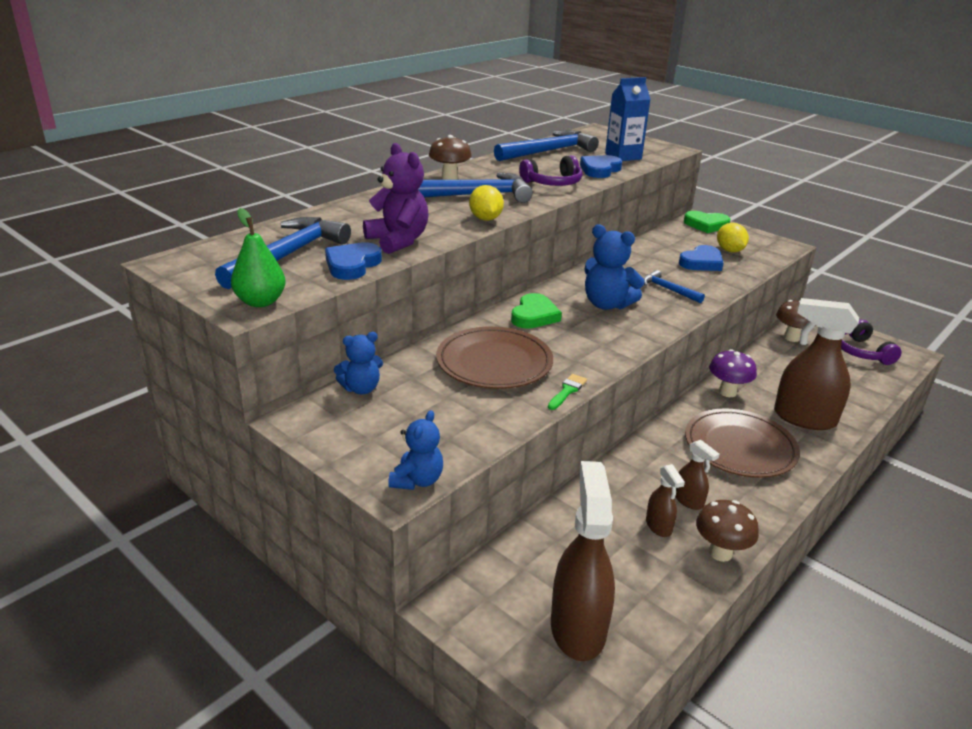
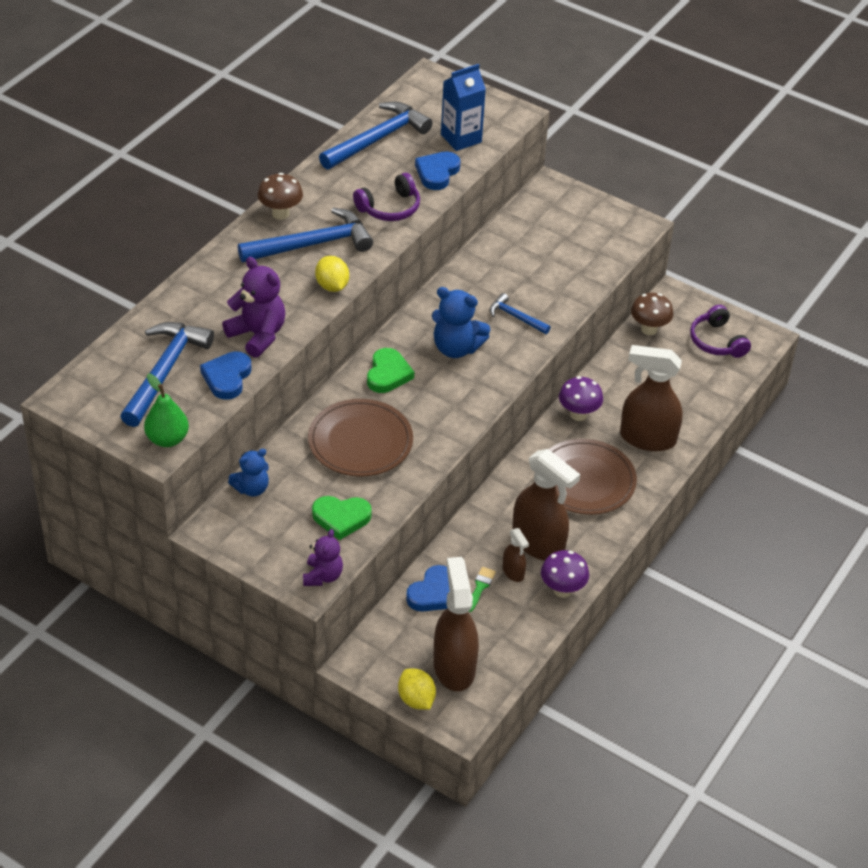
camera: 10 degrees left, 15 degrees up
blue teddy bear [388,410,443,490] -> purple teddy bear [303,529,343,586]
green brush [548,374,587,410] -> green brush moved to [469,567,496,612]
brown spray bottle [675,440,719,510] -> brown spray bottle [512,449,580,561], size x2.09
blue heart [679,245,724,271] -> blue heart moved to [406,565,450,611]
green heart [684,211,731,233] -> green heart moved to [312,496,372,540]
brown mushroom [696,500,759,562] -> purple mushroom [541,550,589,598]
yellow lemon [717,223,749,252] -> yellow lemon moved to [398,668,436,710]

